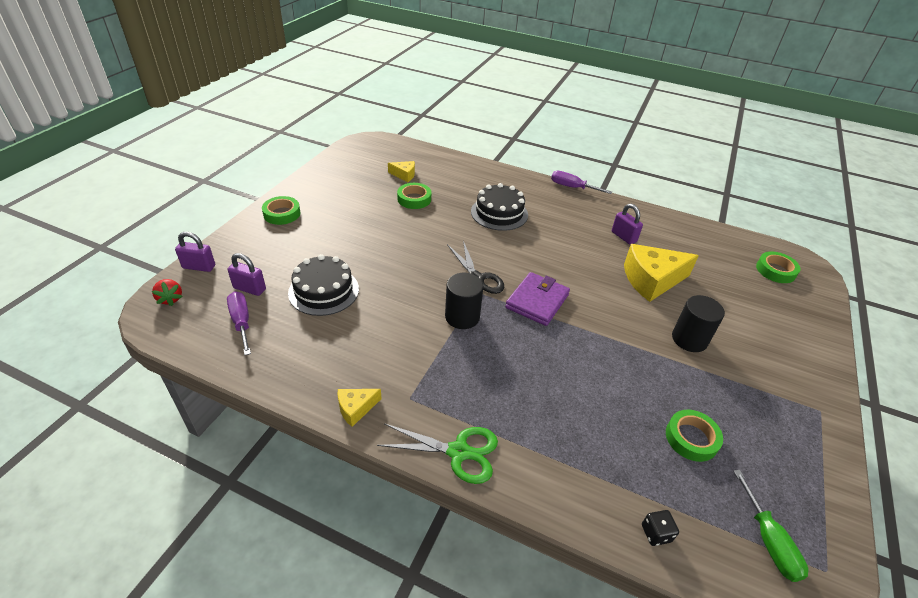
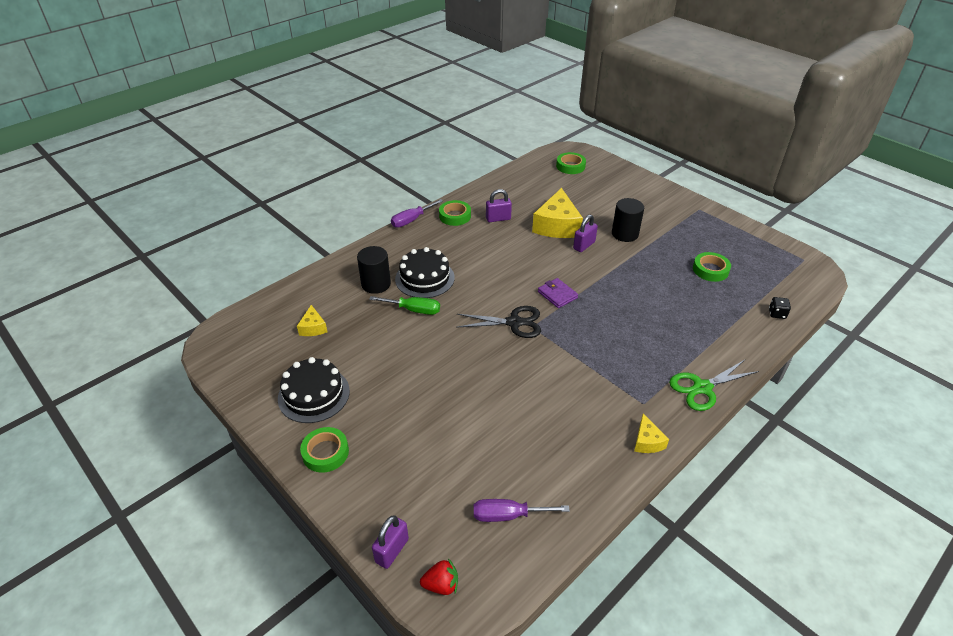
camera: 65 degrees left, 0 degrees up
purple padlock [228,253,266,296] -> purple padlock moved to [573,215,598,252]
black cake [288,254,359,316] -> black cake moved to [278,357,350,423]
green scissors [377,423,498,484] -> green scissors turned 150 degrees counterclockwise [669,360,759,411]
yellow cheese [388,161,415,182] -> yellow cheese turned 135 degrees clockwise [297,305,327,336]
green tape [397,183,431,209] -> green tape moved to [439,200,471,226]
black cylinder [445,273,483,329] -> black cylinder moved to [357,246,391,294]
purple wallet [505,272,570,326] -> purple wallet [538,278,578,308], size x0.66
green screwdriver [734,470,809,582] -> green screwdriver moved to [369,296,440,315]

